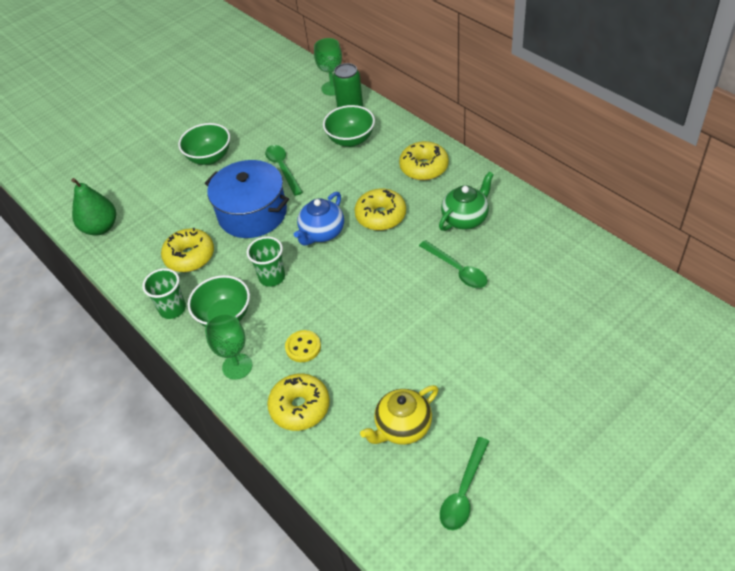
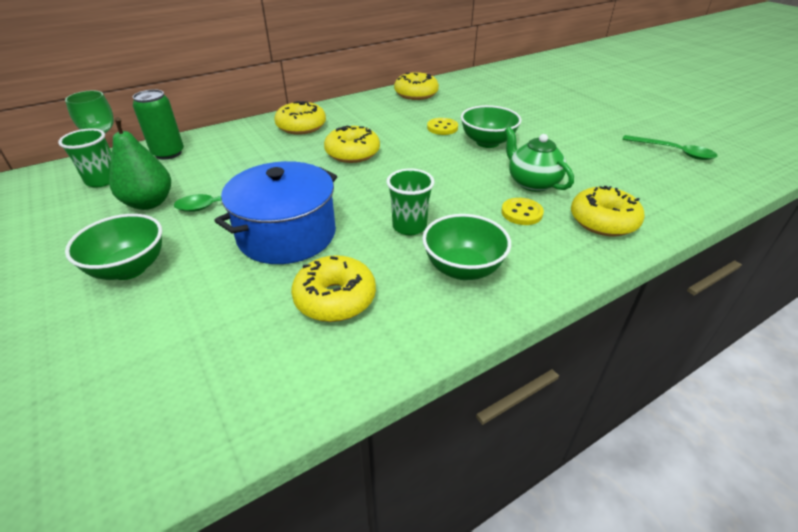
camera: 85 degrees left, 10 degrees down
green pear [71,178,116,236] -> green pear moved to [109,117,171,210]
green cup [142,268,186,319] -> green cup moved to [58,128,111,187]
green goblet [205,313,252,380] -> none
blue teapot [294,192,344,246] -> none
green bowl [323,105,375,147] -> green bowl moved to [461,105,522,148]
yellow teapot [360,385,438,445] -> none
green spoon [419,240,488,288] -> yellow button [427,118,458,135]
green teapot [439,172,494,231] -> green teapot moved to [505,127,574,192]
none -> yellow donut [394,72,439,100]

